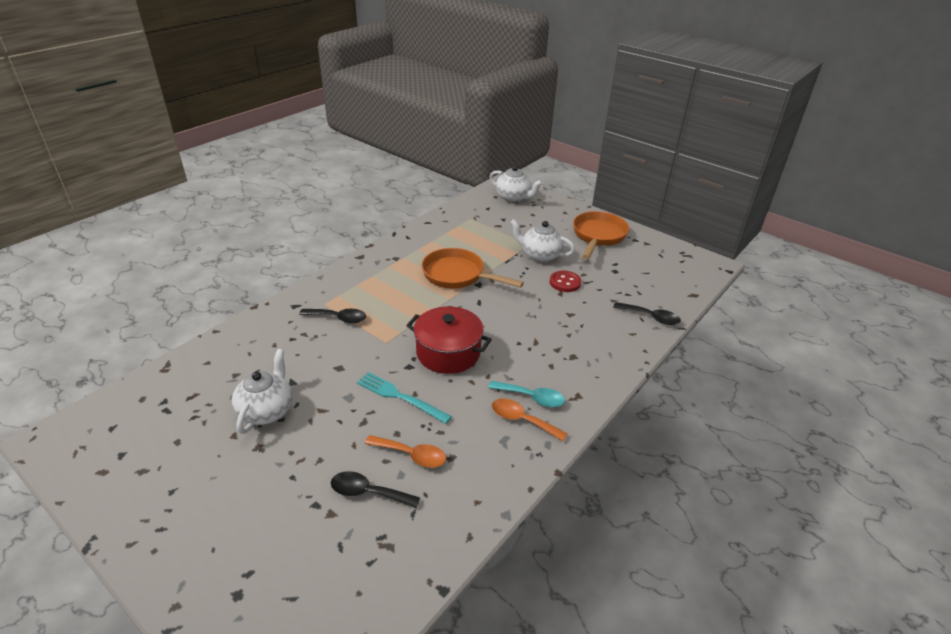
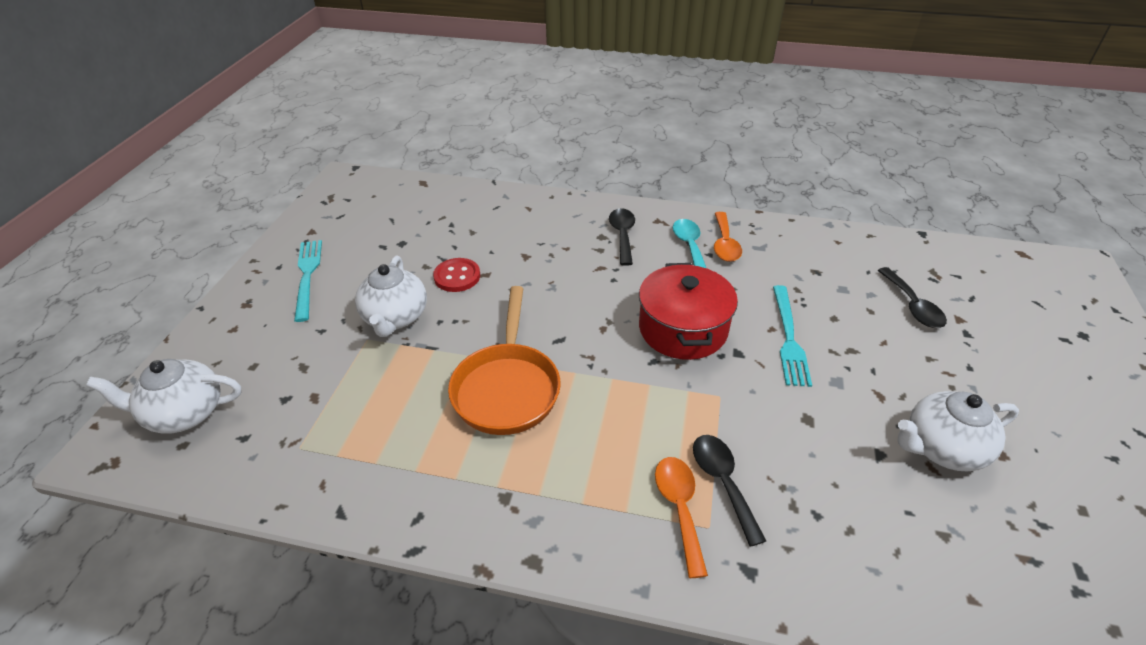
camera: 115 degrees left, 5 degrees up
orange spoon [365,435,446,468] -> orange spoon moved to [655,457,708,578]
white teapot [490,166,543,202] -> white teapot turned 105 degrees counterclockwise [86,359,241,434]
orange pan [573,211,629,259] -> turquoise fork [294,240,322,322]
black spoon [613,302,681,325] -> black spoon moved to [609,208,635,266]

